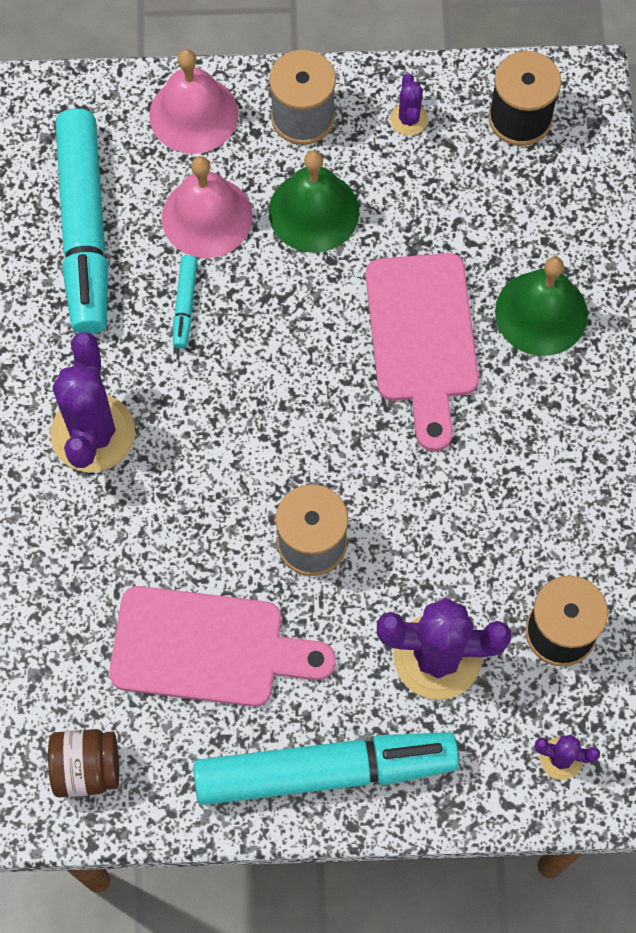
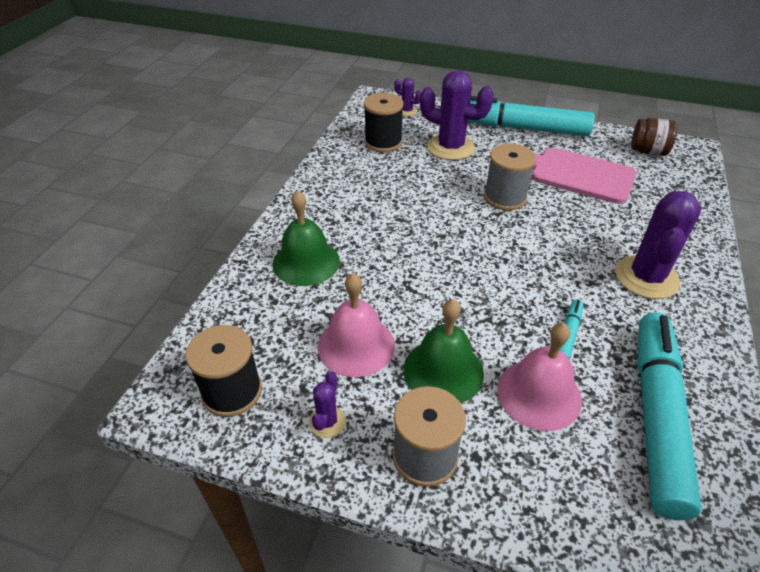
camera: 160 degrees left, 25 degrees down
pink bell [149,49,238,154] -> pink bell moved to [318,273,395,377]
pink cutting board [366,253,479,451] -> none

